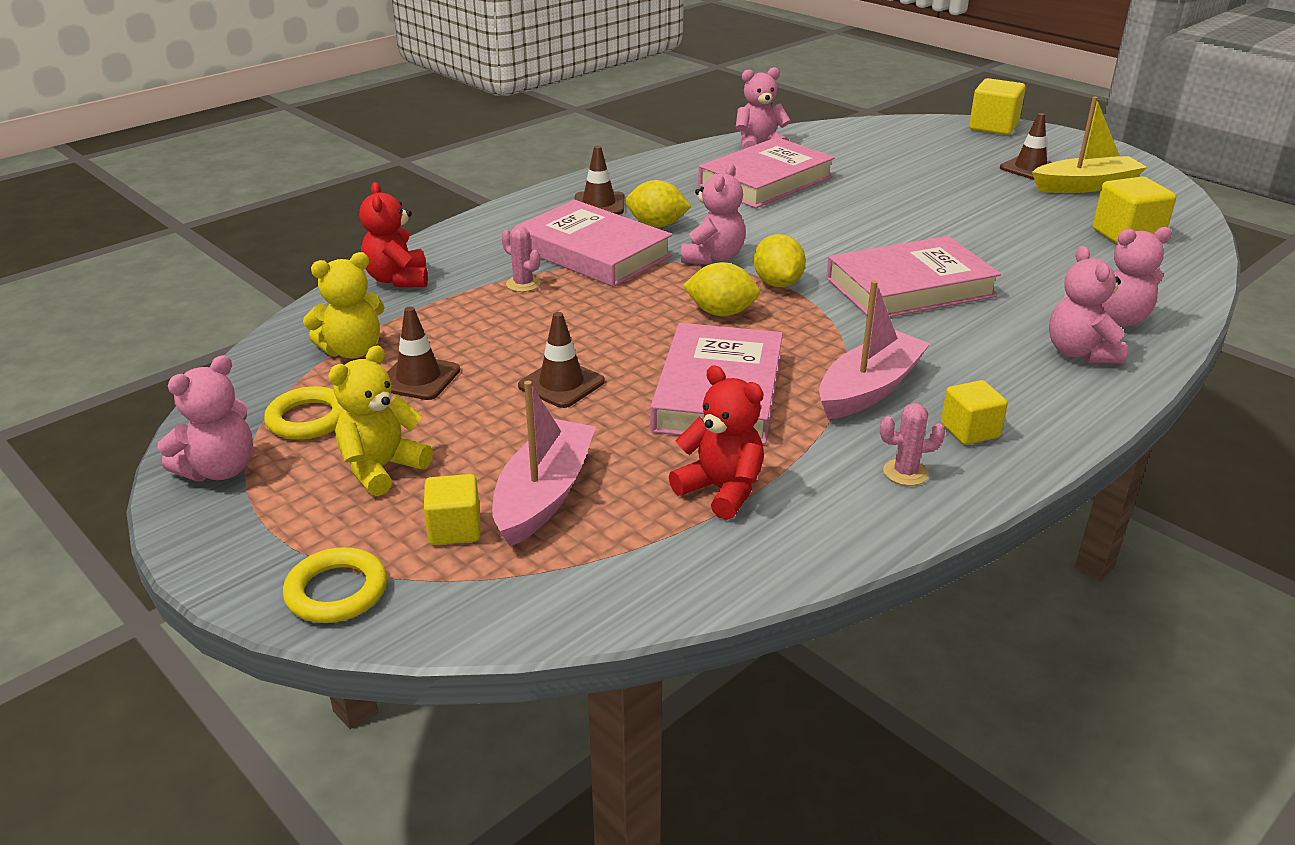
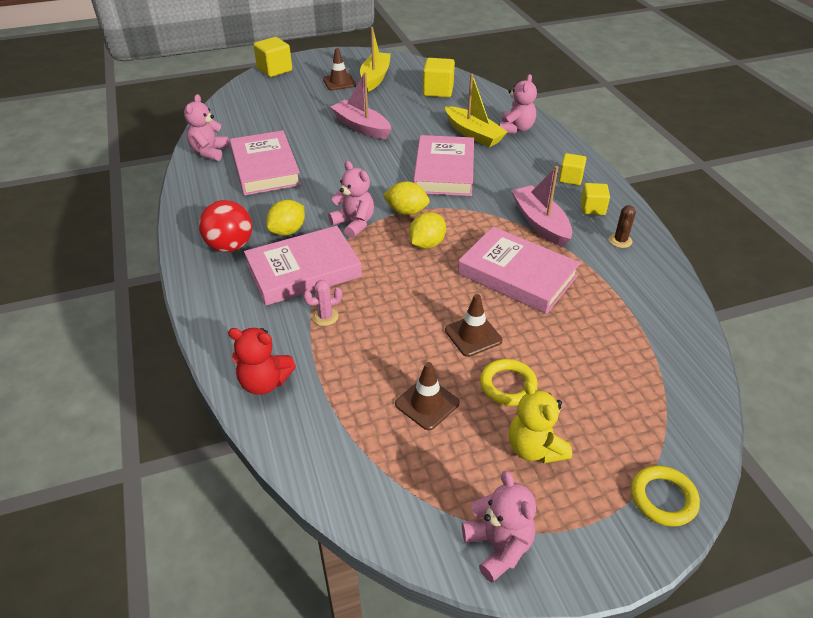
camera: 65 degrees left, 10 degrees up
yellow ring [264,386,344,440] -> yellow ring moved to [480,359,538,406]
yellow teddy bear [303,252,385,358] -> none
yellow cube [424,474,481,545] -> yellow cube moved to [559,153,586,185]
pink boat [492,381,596,547] -> pink boat moved to [330,72,391,139]
brown traffic cone [574,146,625,215] -> red ball [199,200,252,252]
red teddy bear [669,366,764,520] -> none
pink cactus [880,403,945,486] -> brown cactus [609,205,636,248]
pink teddy bear [1049,246,1127,364] -> none
none -> yellow boat [445,73,507,147]

